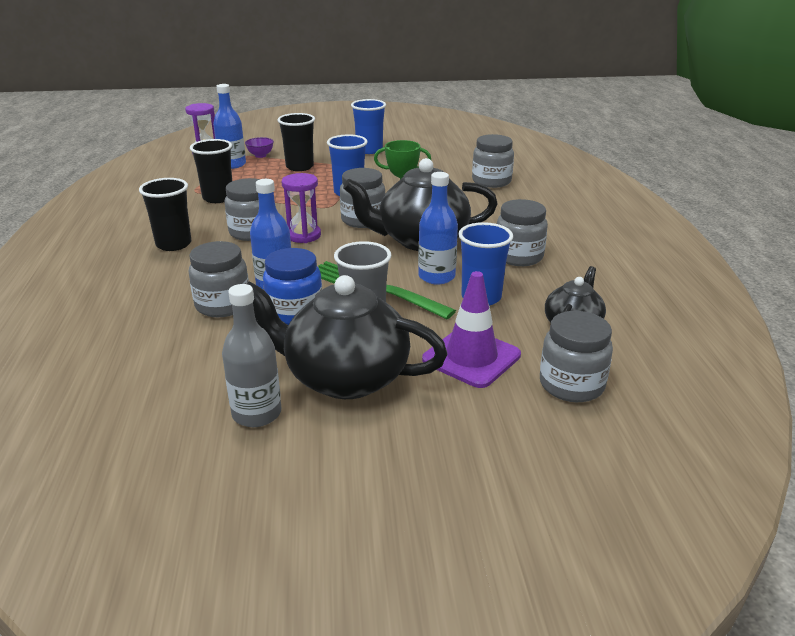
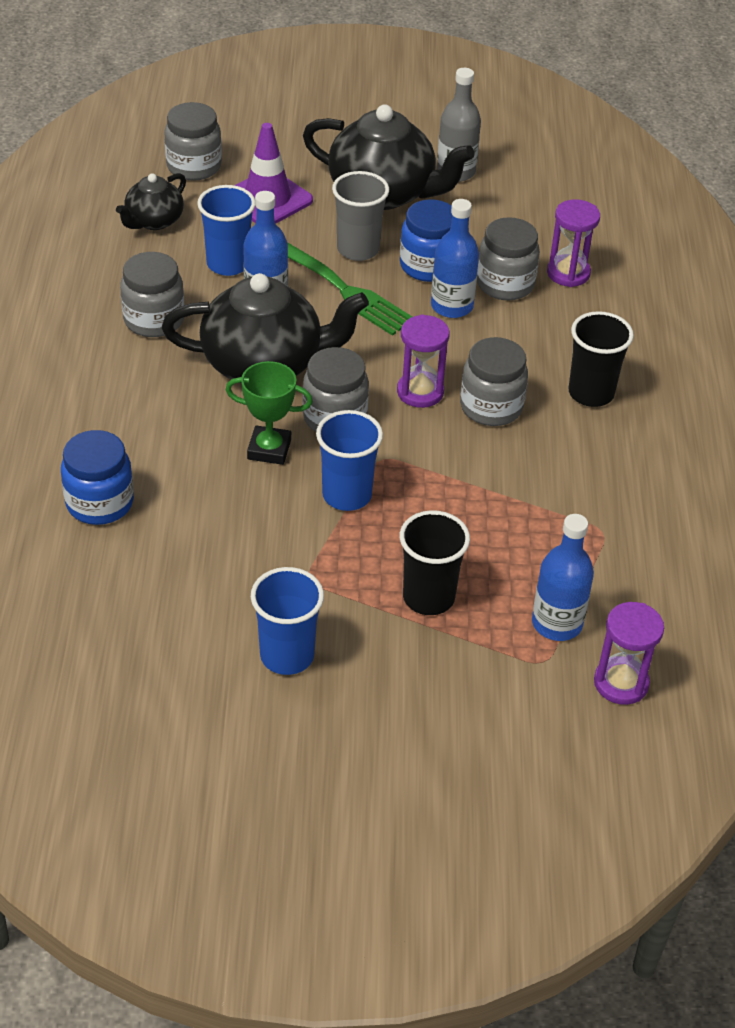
camera: 175 degrees left, 15 degrees up
black cup [190,139,232,203] -> none
purple bowl [245,137,274,158] -> none
grey jar [472,134,514,188] -> blue jar [61,430,134,525]
none -> purple hourglass [547,199,600,287]

